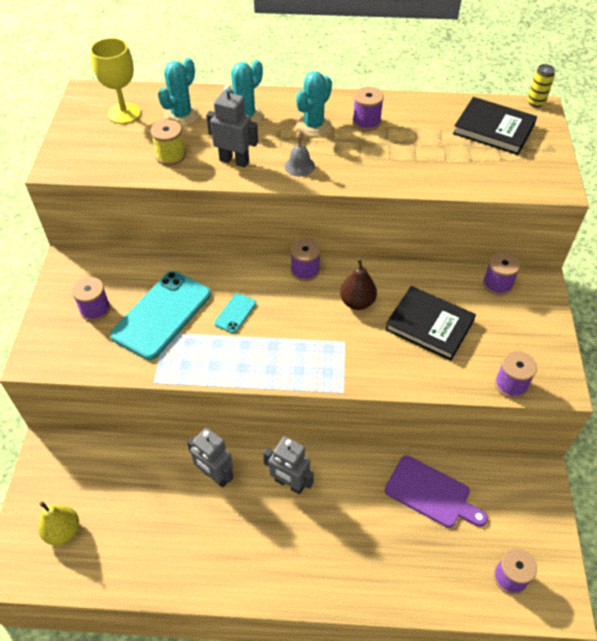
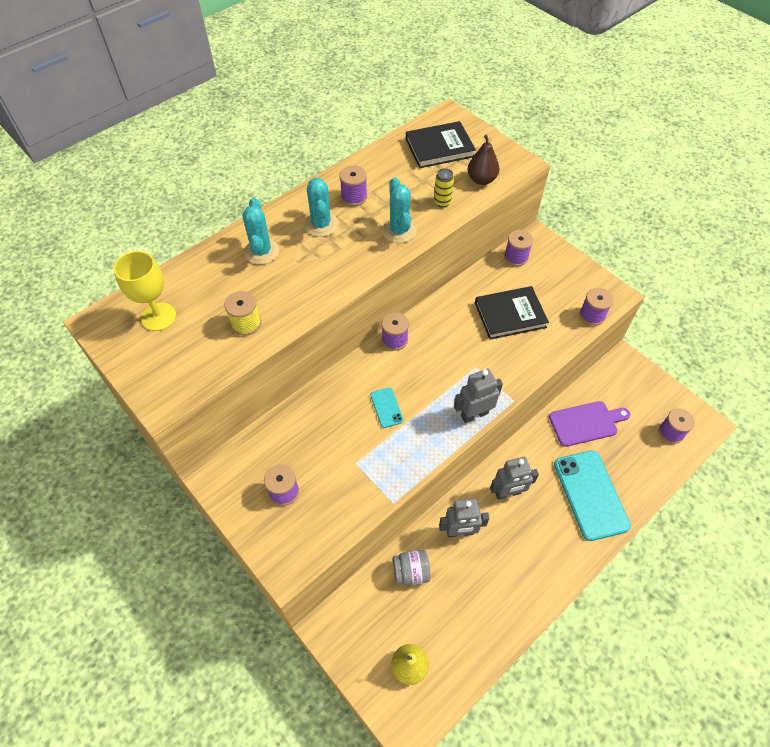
camera: 45 degrees left, 5 degrees up
turquoise phone [110,271,211,360] -> turquoise phone moved to [554,450,631,541]
turquoise cactus [158,58,200,126] -> turquoise cactus moved to [382,177,417,243]
grey robot [206,85,258,168] -> grey robot moved to [454,369,503,423]
grey bell [285,131,315,176] -> none
brown pear [340,258,377,310] -> brown pear moved to [468,135,499,185]
yellow can [527,64,555,107] -> yellow can moved to [434,168,454,207]
none -> grey jar [393,550,430,585]

